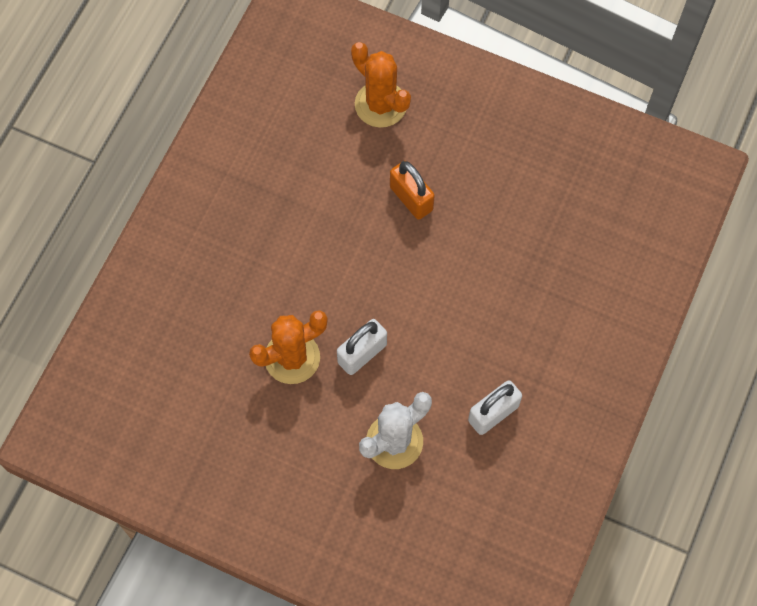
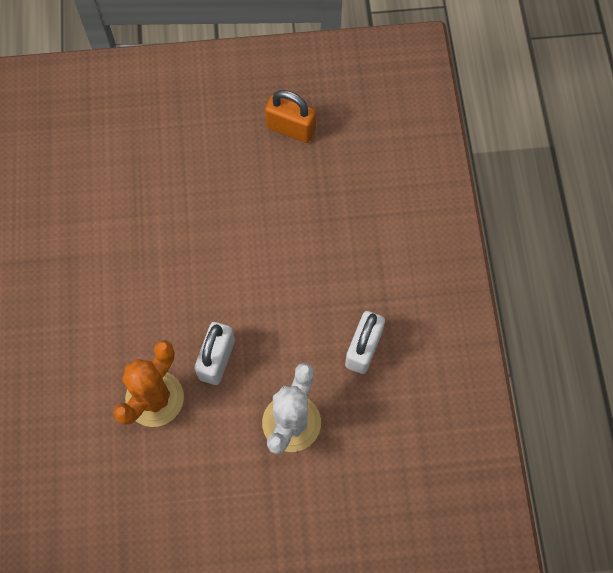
camera: 30 degrees left, 0 degrees up
orange cactus [351,42,411,128] -> none
orange padlock [390,161,435,220] -> orange padlock moved to [265,90,316,143]

